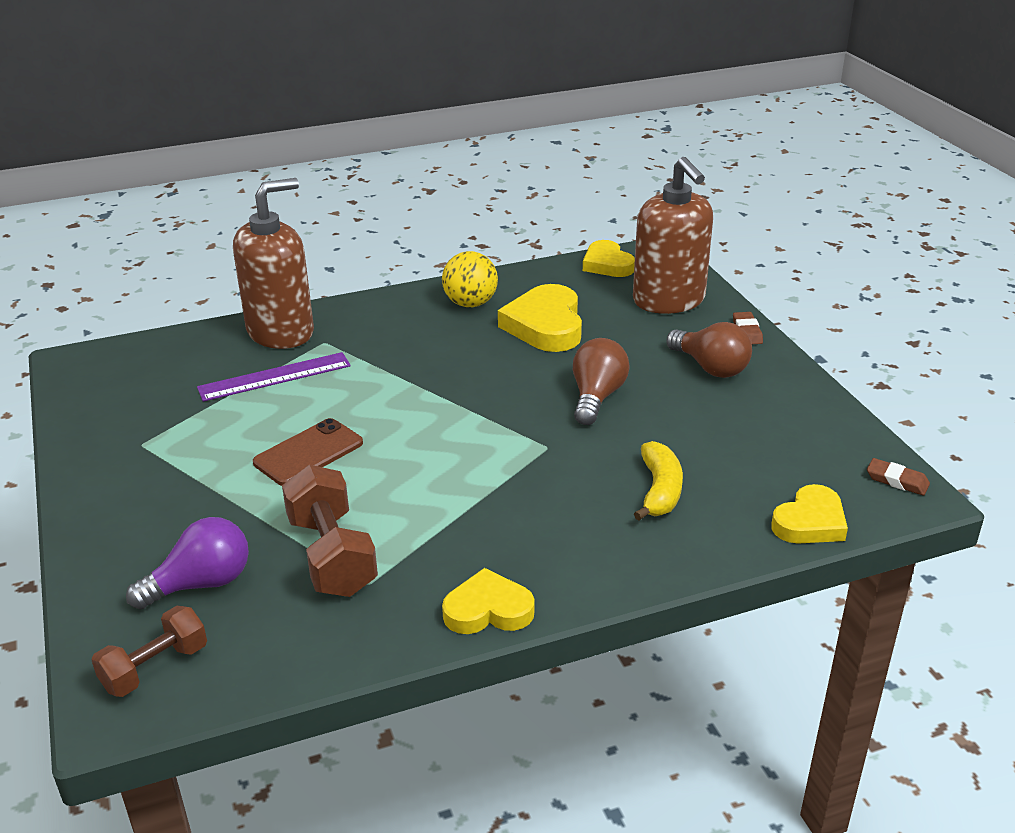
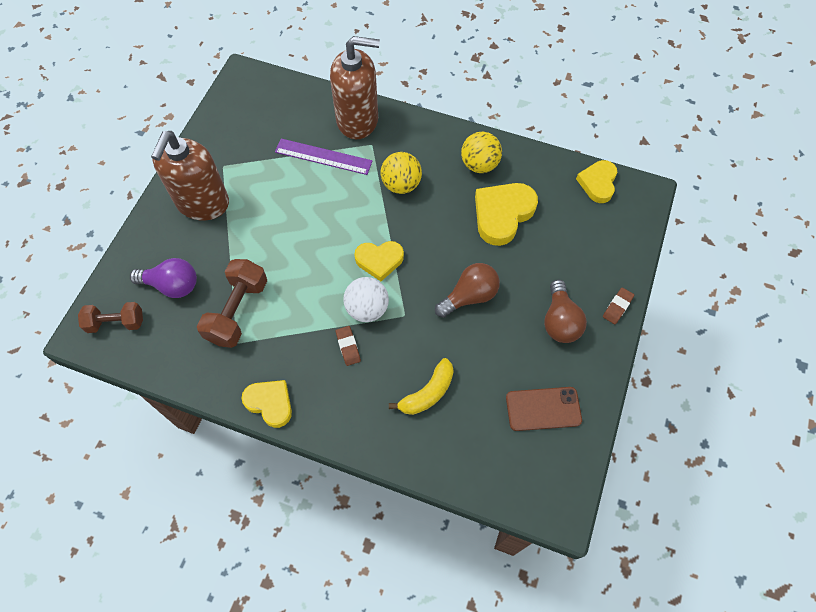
camera: 40 degrees right, 30 degrees up
brown phone [253,418,363,486] -> brown phone moved to [506,387,582,431]
brown soap dispenser [633,157,713,314] -> brown soap dispenser moved to [151,131,229,221]
yellow heart [771,484,848,544] -> yellow heart moved to [354,241,404,281]
brown eraser [867,458,930,496] -> brown eraser moved to [336,326,361,366]
none -> white ball [343,277,389,322]
none -> yellow ball [380,152,422,194]

